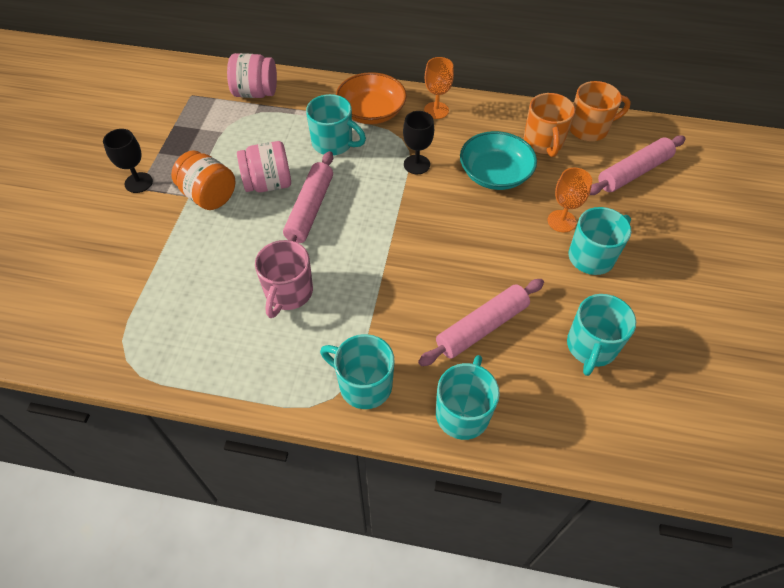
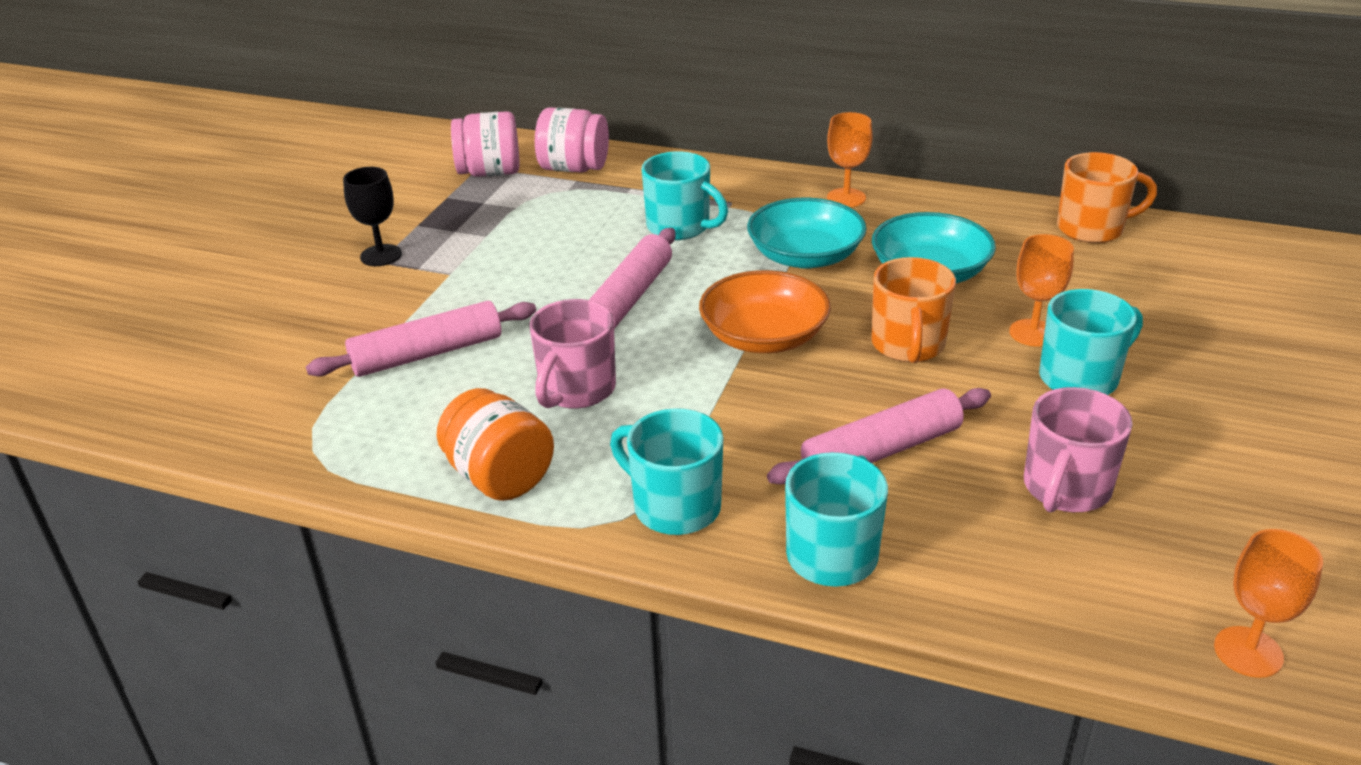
camera: 10 degrees right, 20 degrees down
orange jar [171,150,235,210] -> orange jar moved to [437,388,554,501]
pink jar [237,141,291,192] -> pink jar moved to [451,111,520,177]
orange bowl [336,72,407,124] -> orange bowl moved to [699,270,831,353]
black goblet [403,111,434,174] -> turquoise bowl [747,198,867,269]
orange mug [524,93,575,157] -> orange mug moved to [871,257,956,363]
turquoise mug [567,294,636,376] -> pink mug [1024,387,1133,513]
pink rolling pin [590,135,686,195] -> pink rolling pin moved to [306,301,536,377]
none -> orange goblet [1214,529,1323,678]

